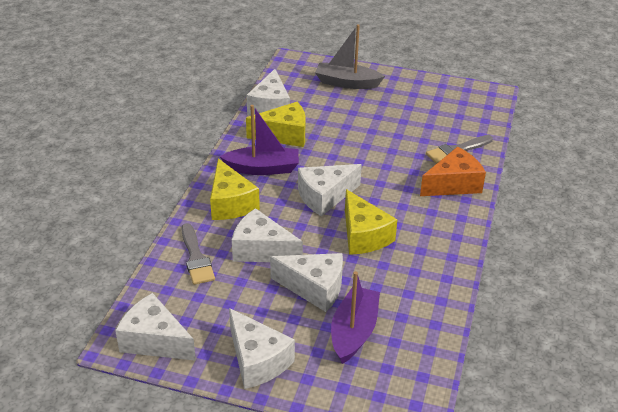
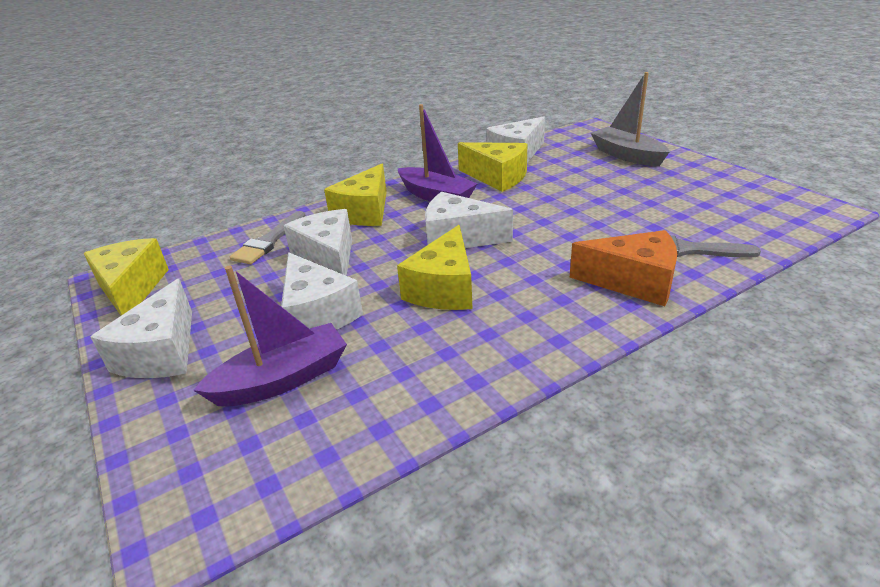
camera: 45 degrees right, 5 degrees down
white cheese [115,293,196,361] -> yellow cheese [84,238,169,315]

